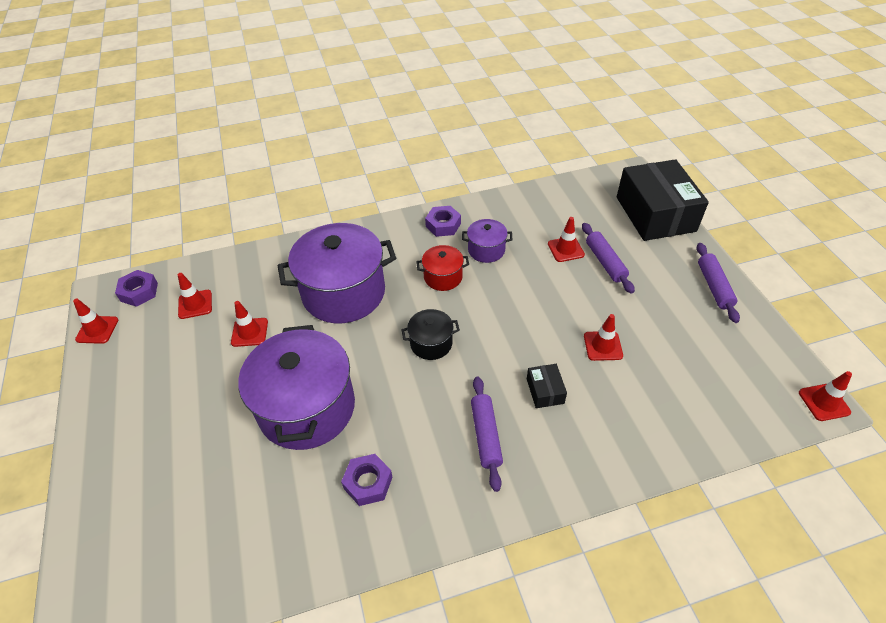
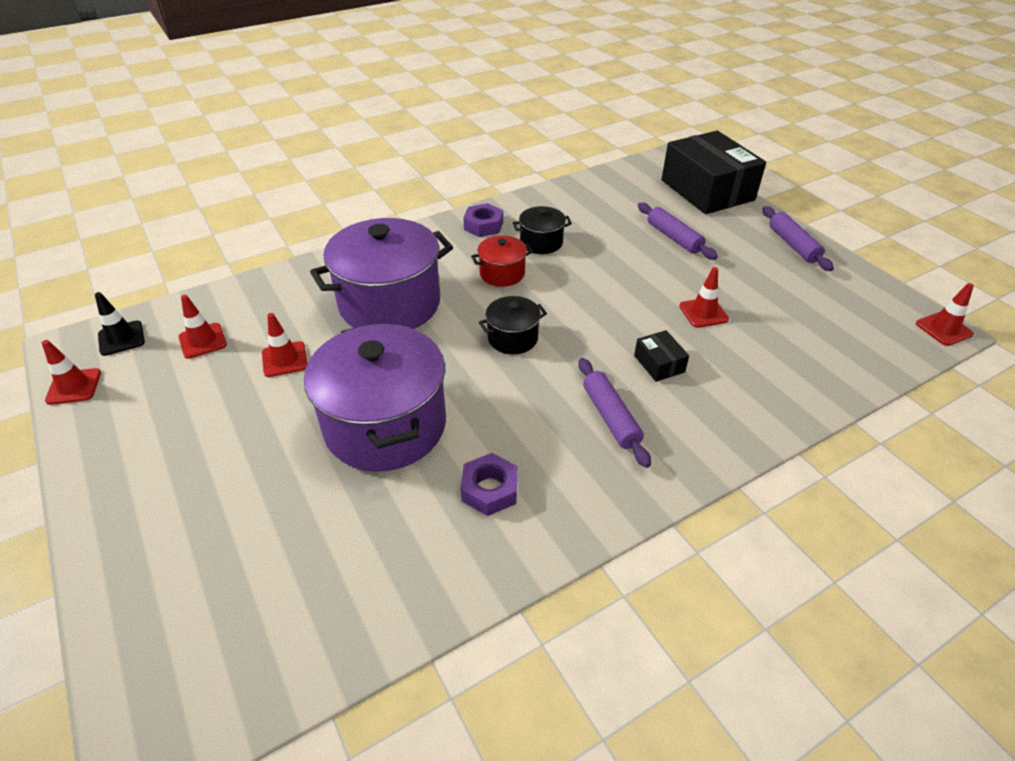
camera: 15 degrees left, 5 degrees down
purple nut [115,270,158,307] -> black traffic cone [95,292,145,356]
purple pot [462,219,512,263] -> black pot [513,206,572,254]
red traffic cone [548,217,585,262] -> none

